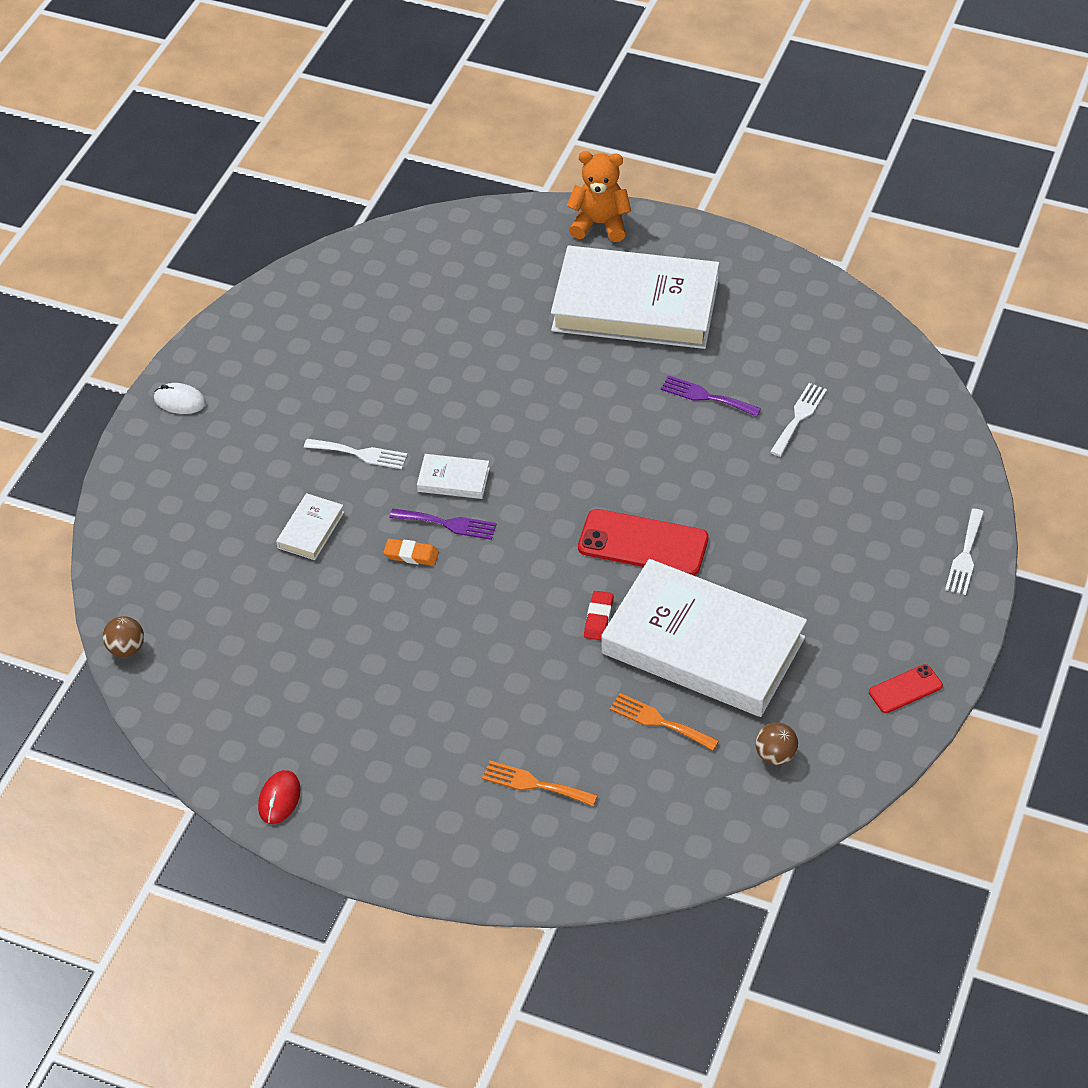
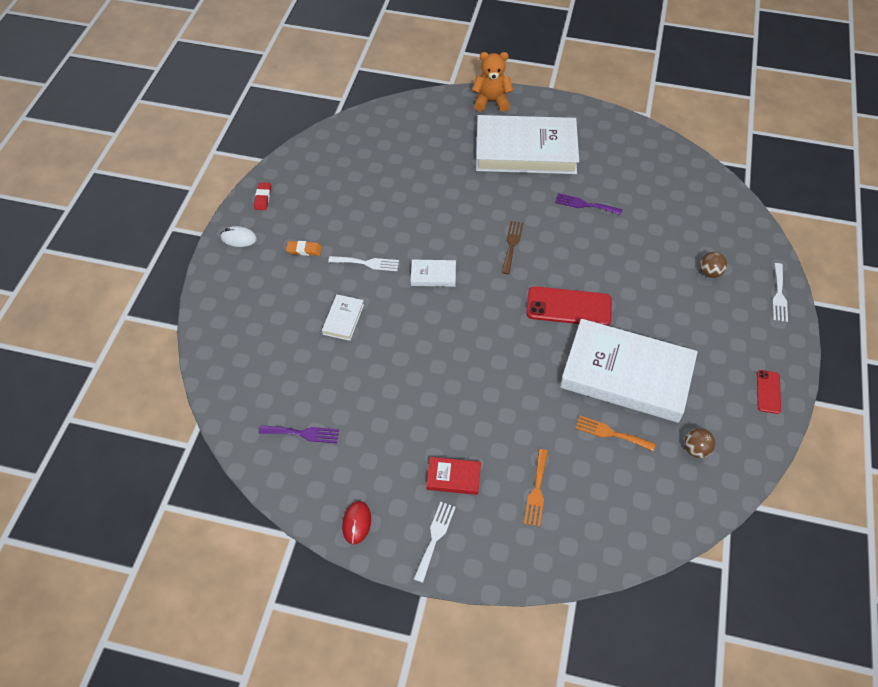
camera: 10 degrees left, 5 degrees up
brown ball [103,616,144,657] -> brown ball moved to [700,252,727,278]
orange eraser [384,539,439,566] -> orange eraser moved to [286,241,322,256]
purple fork [390,509,497,540] -> purple fork moved to [258,425,339,443]
orange fork [482,761,598,806] -> orange fork turned 90 degrees counterclockwise [524,449,548,527]
red eraser [584,591,614,641] -> red eraser moved to [254,182,271,210]
white fork [770,383,827,457] -> white fork moved to [414,502,456,583]
red phone [869,664,943,713] -> red phone turned 45 degrees counterclockwise [757,370,781,414]
none -> red book [426,457,481,495]
none -> brown fork [502,221,523,274]

